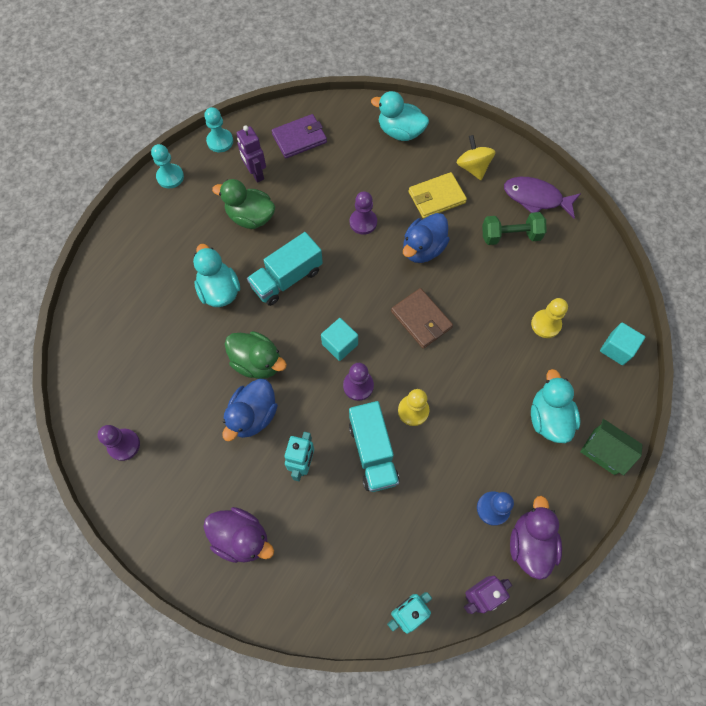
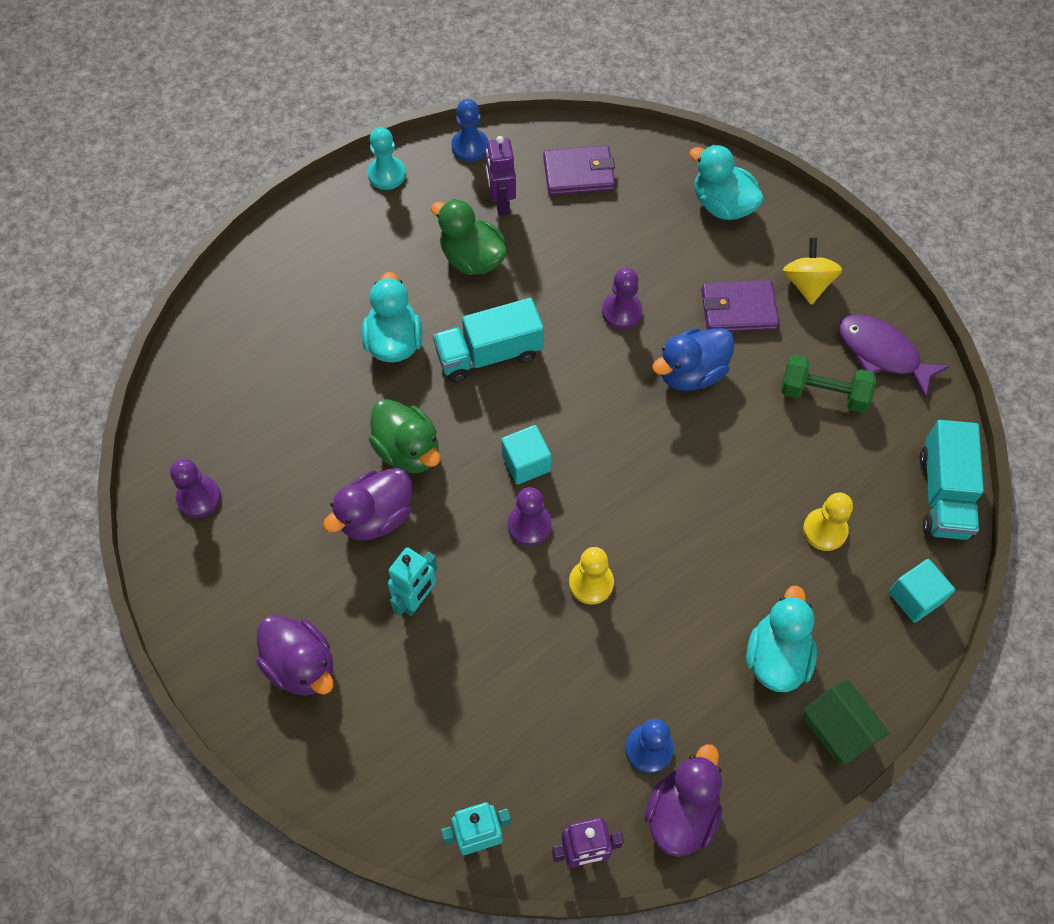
camera: 20 degrees right, 5 degrees down
turquoise pawn [204,107,233,152] -> blue pawn [451,99,488,162]
blue duck [222,379,278,441] -> purple duck [323,468,412,540]
turquoise truck [349,401,400,492] -> turquoise truck moved to [919,420,984,540]
brown wallet [391,288,453,349] -> none
yellow wallet [409,172,467,219] -> purple wallet [701,280,779,332]

